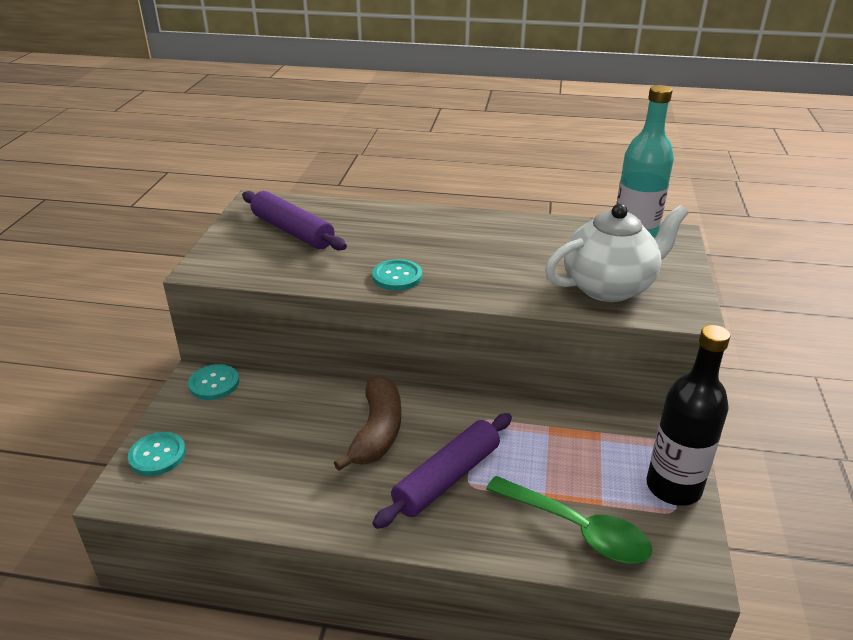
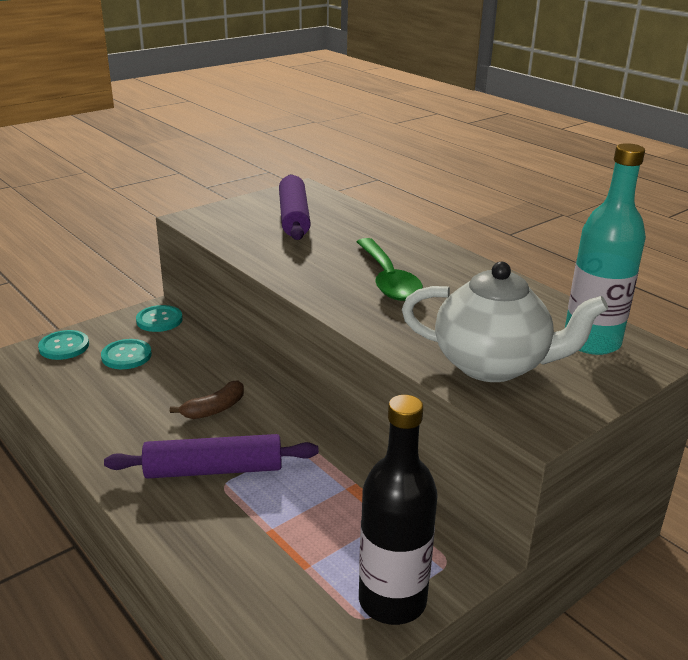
camera: 40 degrees right, 5 degrees down
brown banana [334,376,401,471] -> brown banana [170,380,244,419], size x0.61
turquoise button [372,259,422,290] -> turquoise button moved to [101,339,152,369]
green spoon [486,476,652,563] -> green spoon moved to [356,238,423,301]

